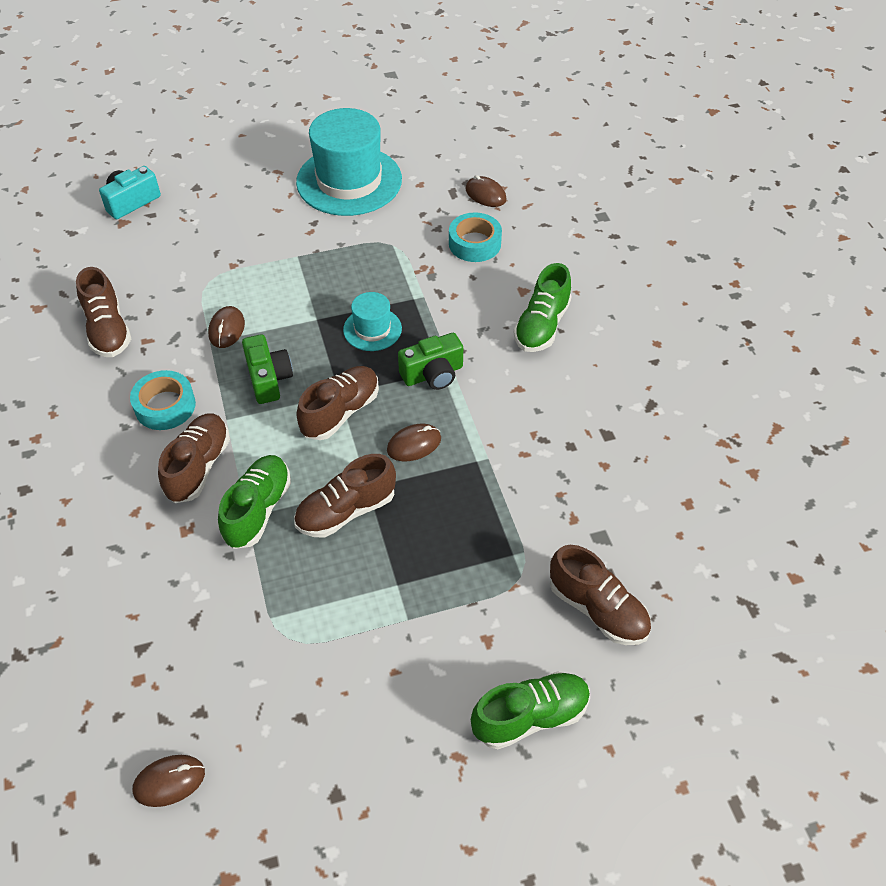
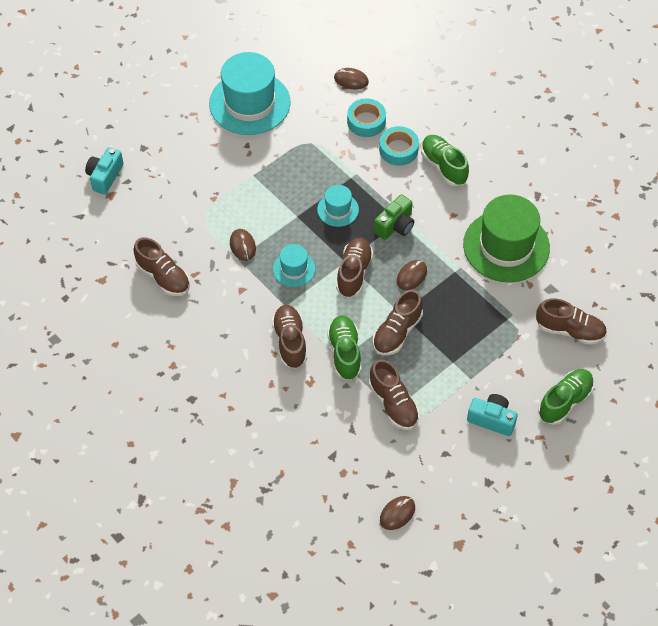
camera: 25 degrees left, 5 degrees up
turquoise tape [130,370,196,430] -> turquoise tape moved to [379,126,419,166]
green camera [242,334,293,404] -> turquoise hat [273,244,316,287]
green shoe [514,263,572,352] -> green shoe turned 150 degrees clockwise [421,135,469,186]
none -> brown shoe [369,359,420,430]
none -> green hat [463,194,550,282]
none -> turquoise camera [467,394,518,436]

